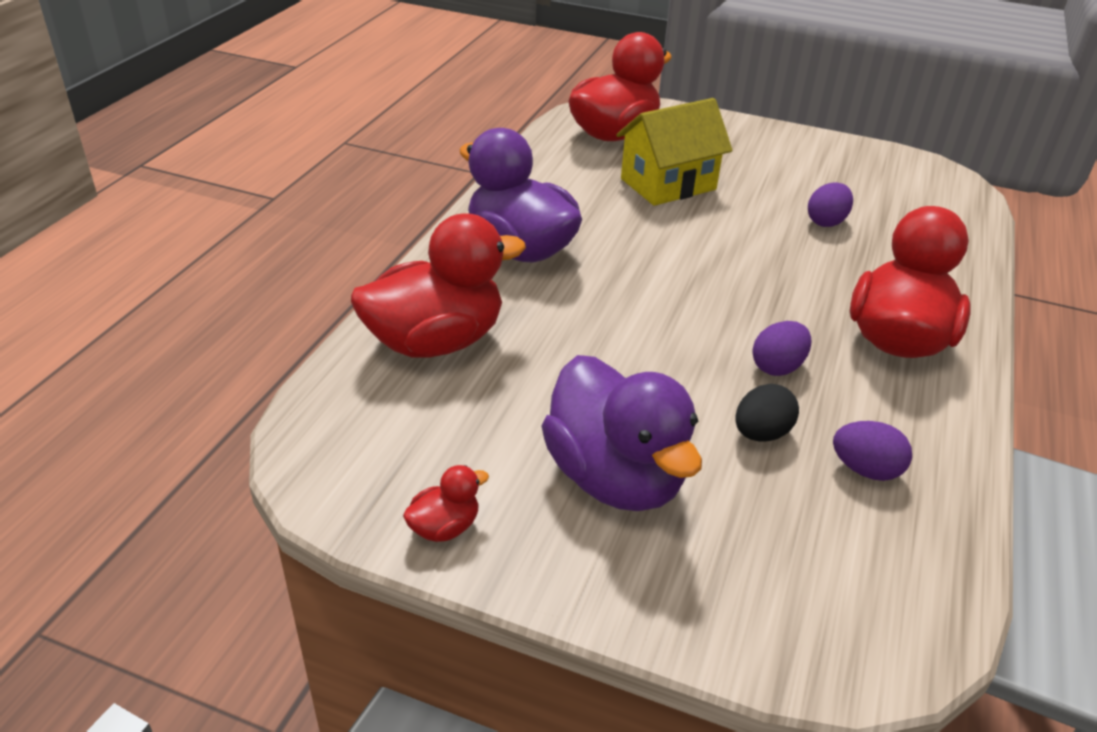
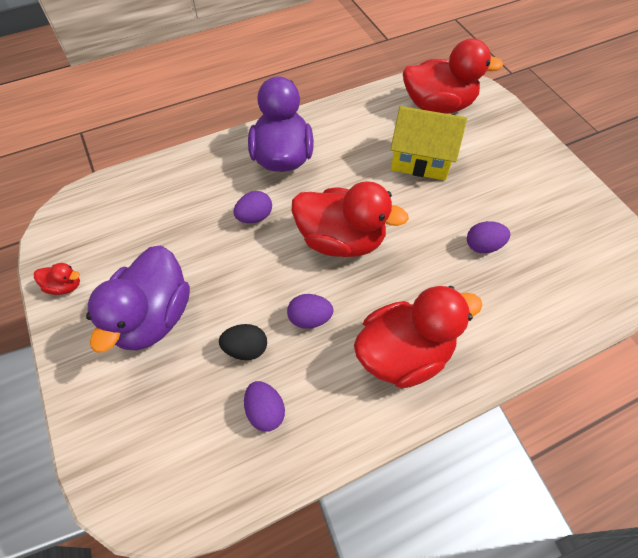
camera: 45 degrees right, 20 degrees up
red duck [351,213,526,357] -> red duck moved to [292,181,409,257]
none -> purple egg [234,191,272,223]

